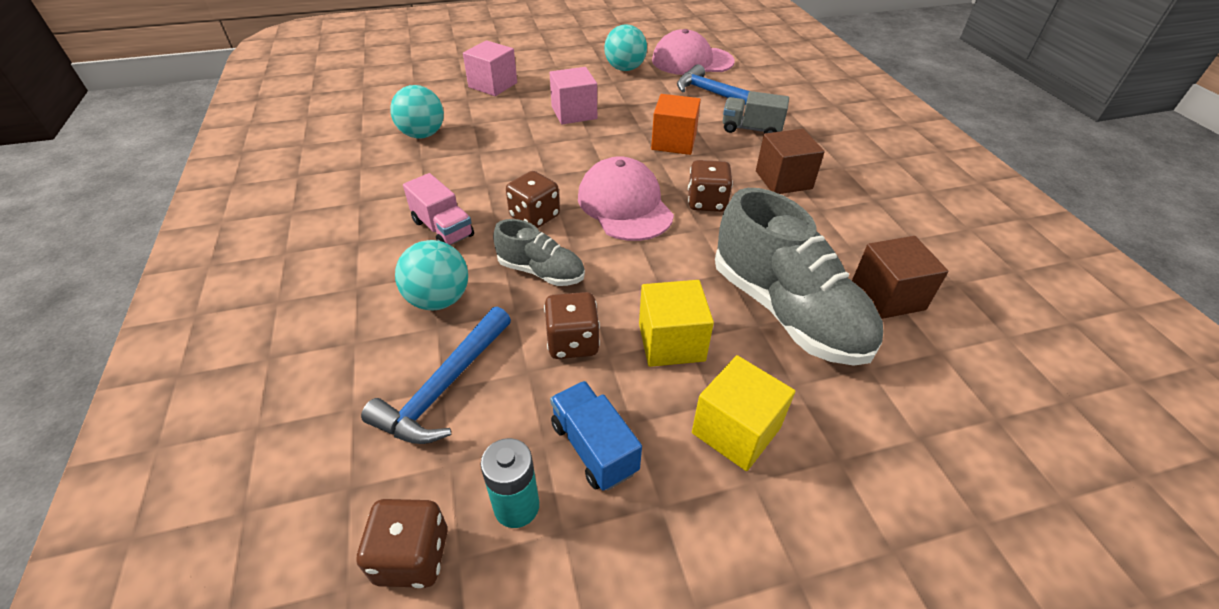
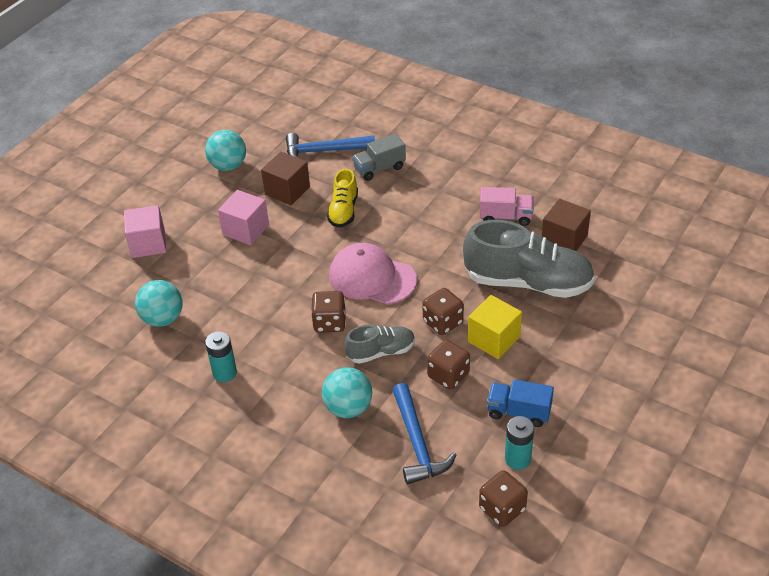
camera: 40 degrees left, 0 degrees up
pink truck [403,173,474,245] -> pink truck moved to [480,187,534,226]
orange cube [651,94,701,155] -> yellow shoe [327,168,358,228]
pink cap [652,29,734,75] -> none
brown dice [688,160,733,212] -> brown dice moved to [422,288,464,335]
yellow cube [692,355,795,471] -> none
brown cube [756,129,825,194] -> brown cube moved to [261,151,310,205]
none -> turquoise battery [205,331,237,382]

